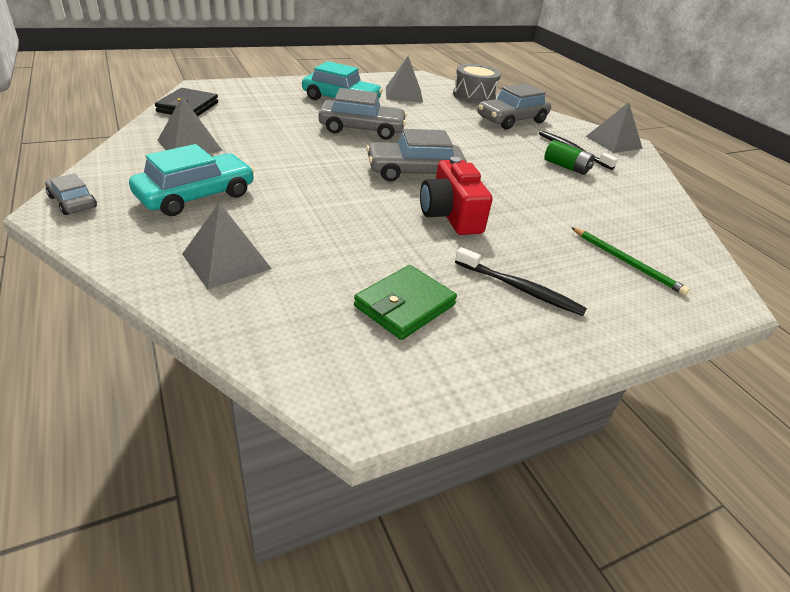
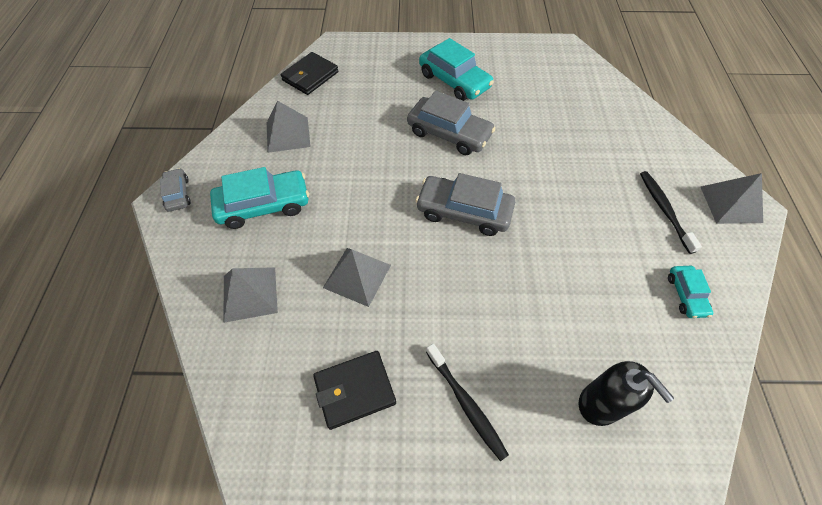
camera: 30 degrees right, 20 degrees up
green wallet [354,265,457,340] -> black wallet [313,351,396,430]
grey pyramid [386,56,423,103] -> grey pyramid moved to [323,248,391,307]
red camera [420,157,493,235] -> none
grey drum [453,64,501,104] -> none
grey car [478,83,551,130] -> none
green battery [544,140,594,175] -> none
green pencil [571,227,689,295] -> black soap dispenser [579,361,674,426]
none -> turquoise car [668,266,713,318]

